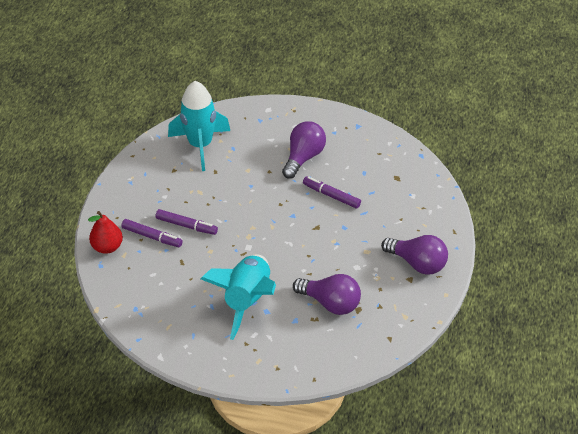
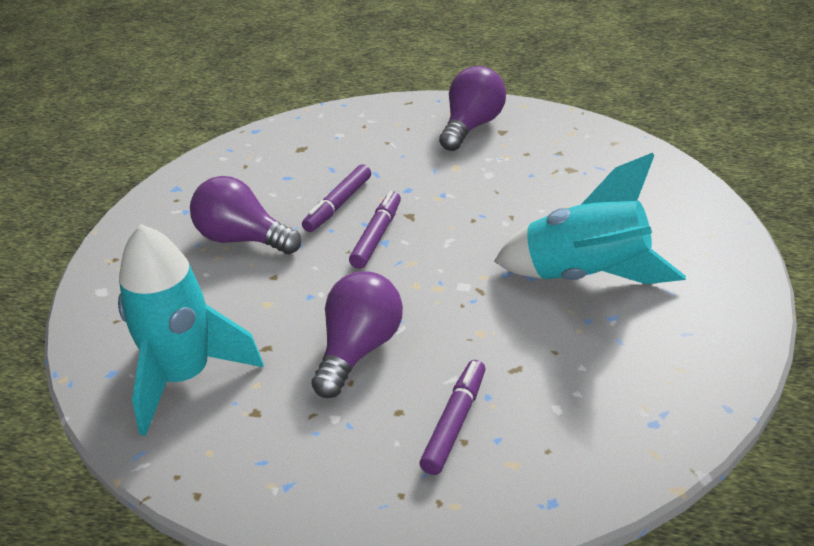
camera: 90 degrees left, 10 degrees down
red pear [88,211,123,254] -> none
purple marker [156,209,218,235] -> purple marker moved to [349,191,401,269]
purple light bulb [293,274,361,315] -> purple light bulb moved to [312,271,403,398]

